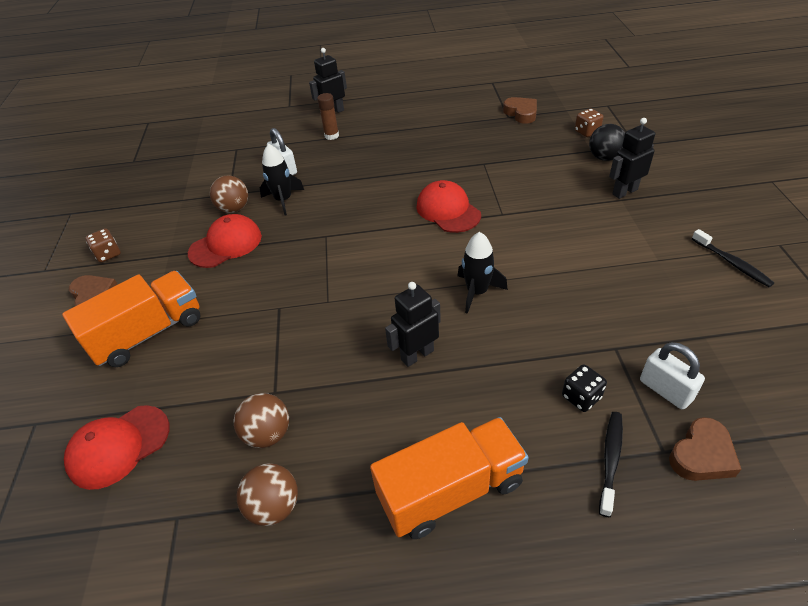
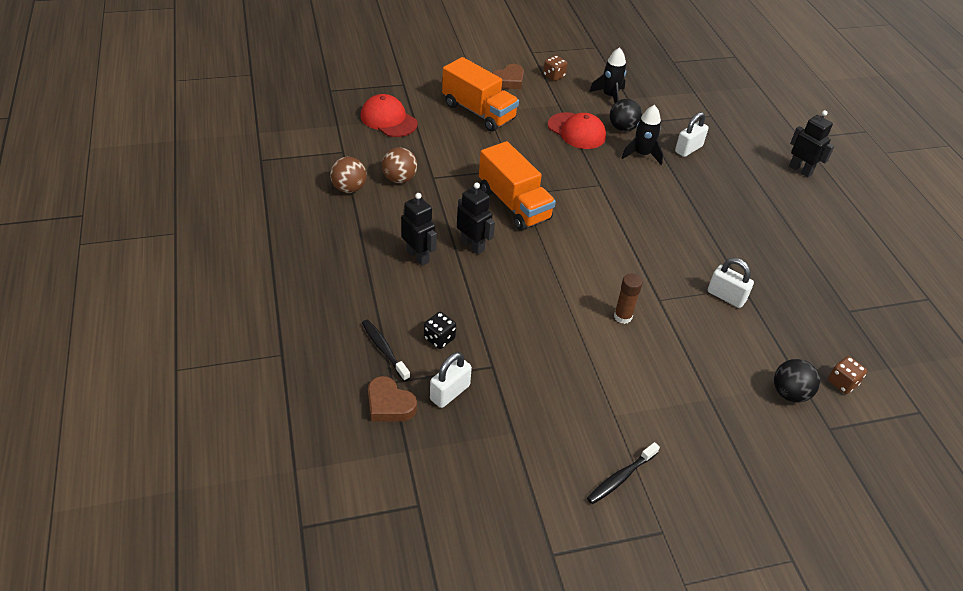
camera: 75 degrees right, 0 degrees up
brown ball [210,175,248,213] -> black ball [610,99,642,132]
brown glue stick [317,93,339,140] -> brown glue stick moved to [614,274,643,324]
orange truck [370,417,529,539] -> orange truck moved to [479,141,556,231]
red cap [416,180,481,233] -> none
black rocket [457,232,508,314] -> black rocket moved to [589,47,626,103]
brown heart [503,97,537,124] -> none
black toothbrush [599,412,623,517] -> black toothbrush turned 135 degrees counterclockwise [362,320,410,382]
black robot [609,118,655,199] -> black robot moved to [401,193,437,266]
none -> white padlock [708,258,754,308]

